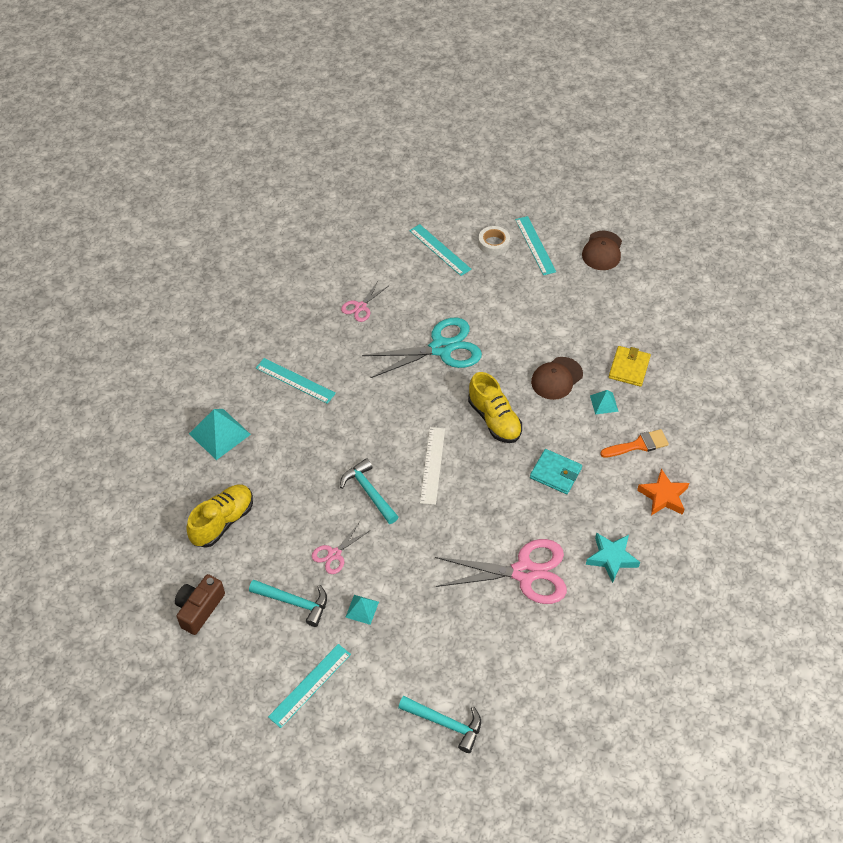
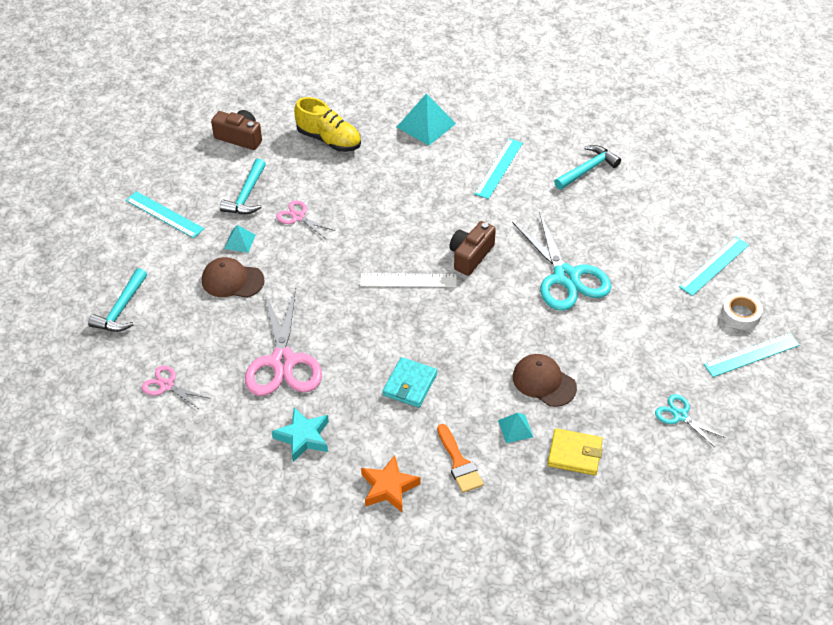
camera: 85 degrees right, 5 degrees down
turquoise hammer [340,458,398,524] -> turquoise hammer moved to [554,145,621,190]
pink scissors [341,281,388,322] -> pink scissors moved to [142,365,210,410]
yellow shoe [468,372,522,443] -> none
brown cap [582,231,622,270] -> brown cap moved to [202,257,264,298]
none -> brown camera [449,221,496,276]
none -> turquoise scissors [655,394,726,448]

